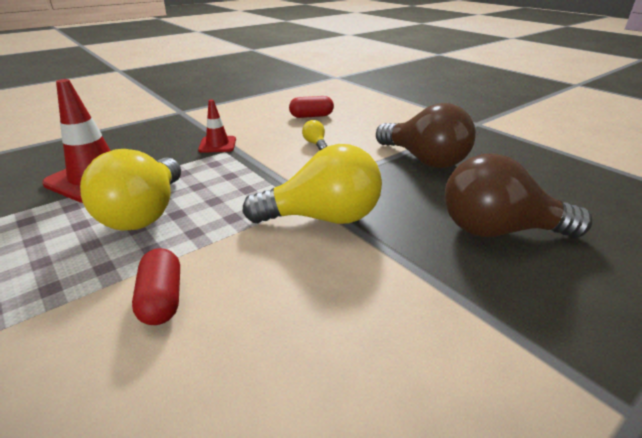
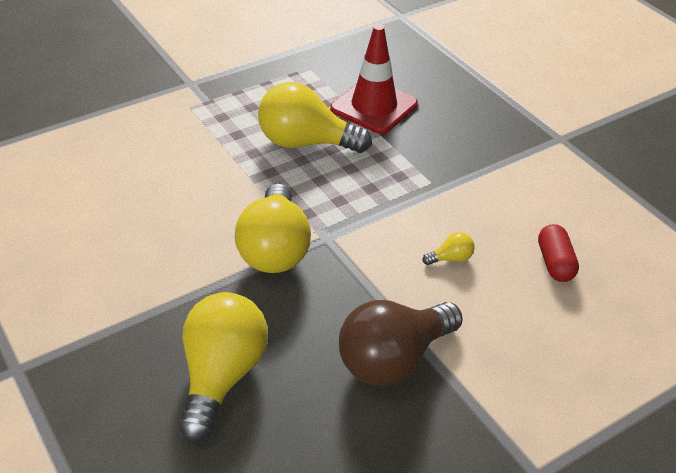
camera: 95 degrees right, 10 degrees up
red capsule [132,248,180,325] -> none
red traffic cone [198,100,236,153] -> none
brown light bulb [445,154,592,238] -> yellow light bulb [179,292,268,442]

